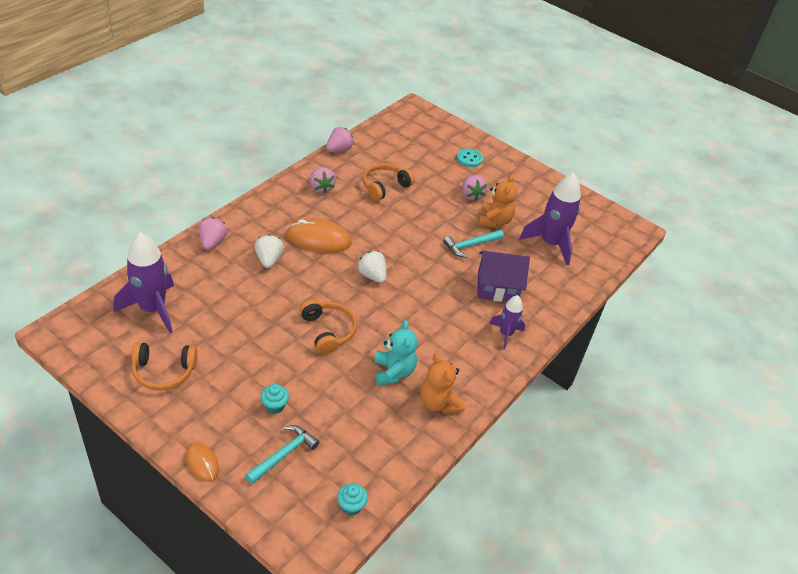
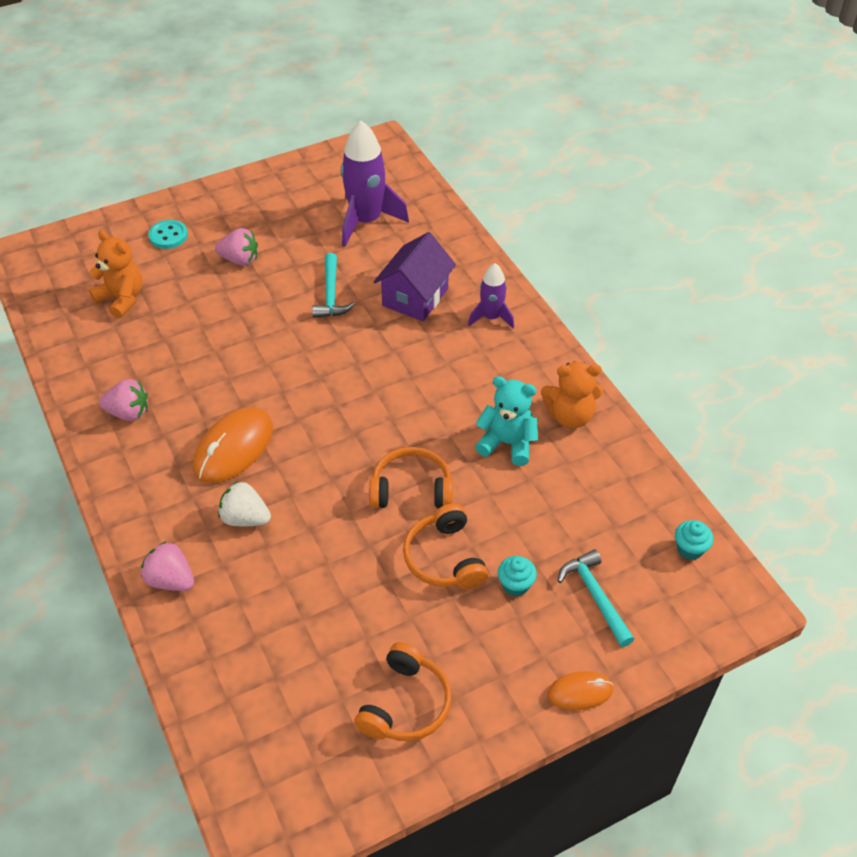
camera: 60 degrees left, 5 degrees up
purple rocket [114,232,174,333] -> none
pink strawberry [326,127,354,152] -> none
white strawberry [357,251,387,283] -> none
orange headphones [363,163,415,201] -> orange headphones moved to [403,503,488,589]
orange teddy bear [478,175,518,227] -> orange teddy bear moved to [89,230,142,318]

